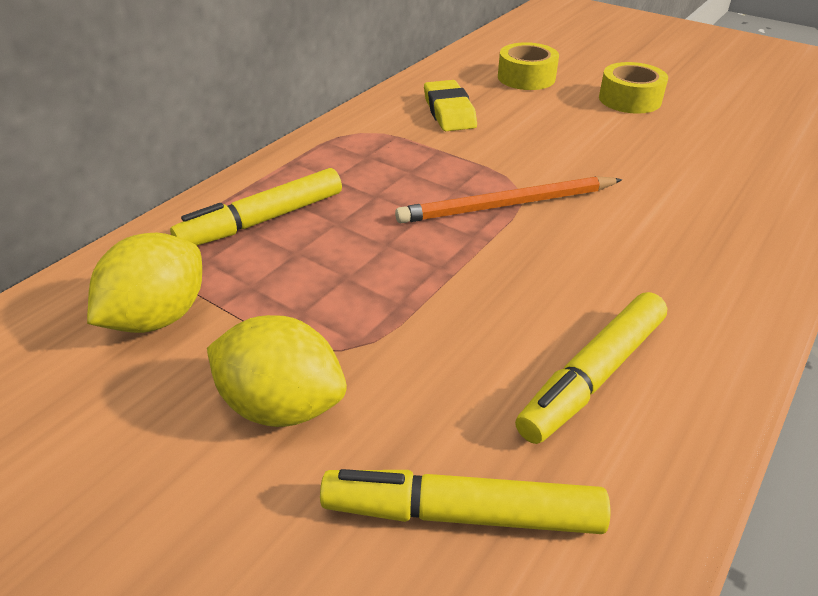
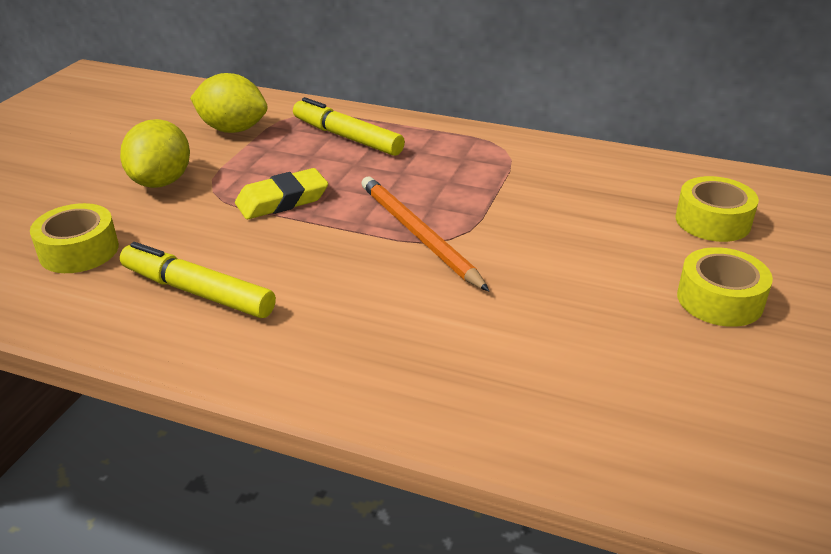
camera: 75 degrees right, 5 degrees down
yellow marker [320,469,610,534] -> yellow tape [30,203,119,273]
yellow eraser [424,80,477,131] -> yellow eraser moved to [235,168,328,219]

